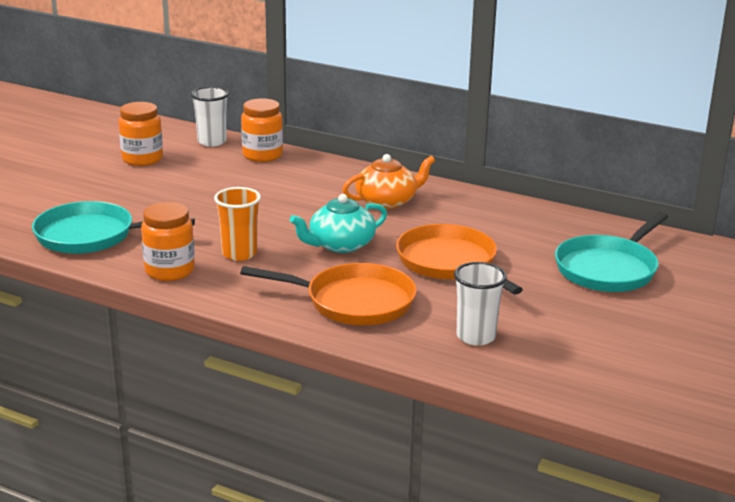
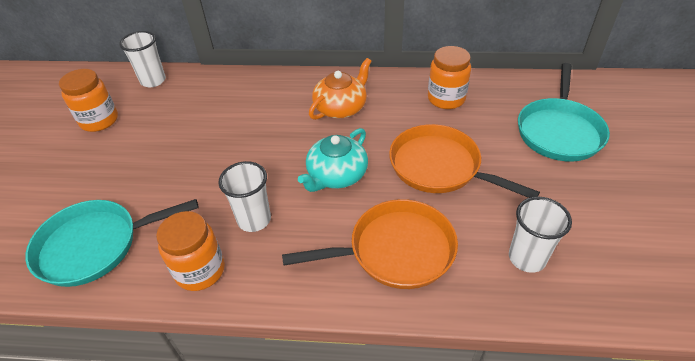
camera: 20 degrees left, 20 degrees up
orange cup [214,187,261,261] -> white cup [219,161,271,232]
orange jar [241,98,283,162] -> orange jar moved to [428,46,471,109]

